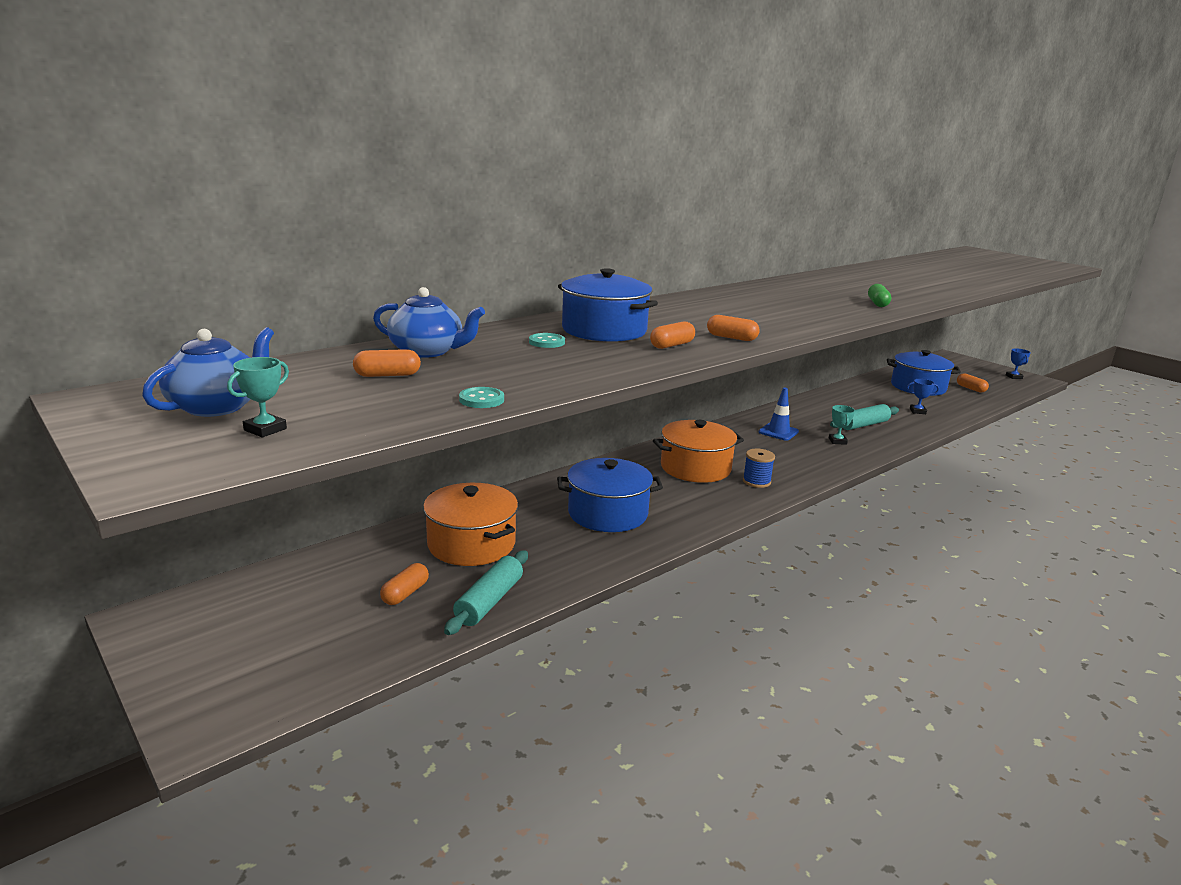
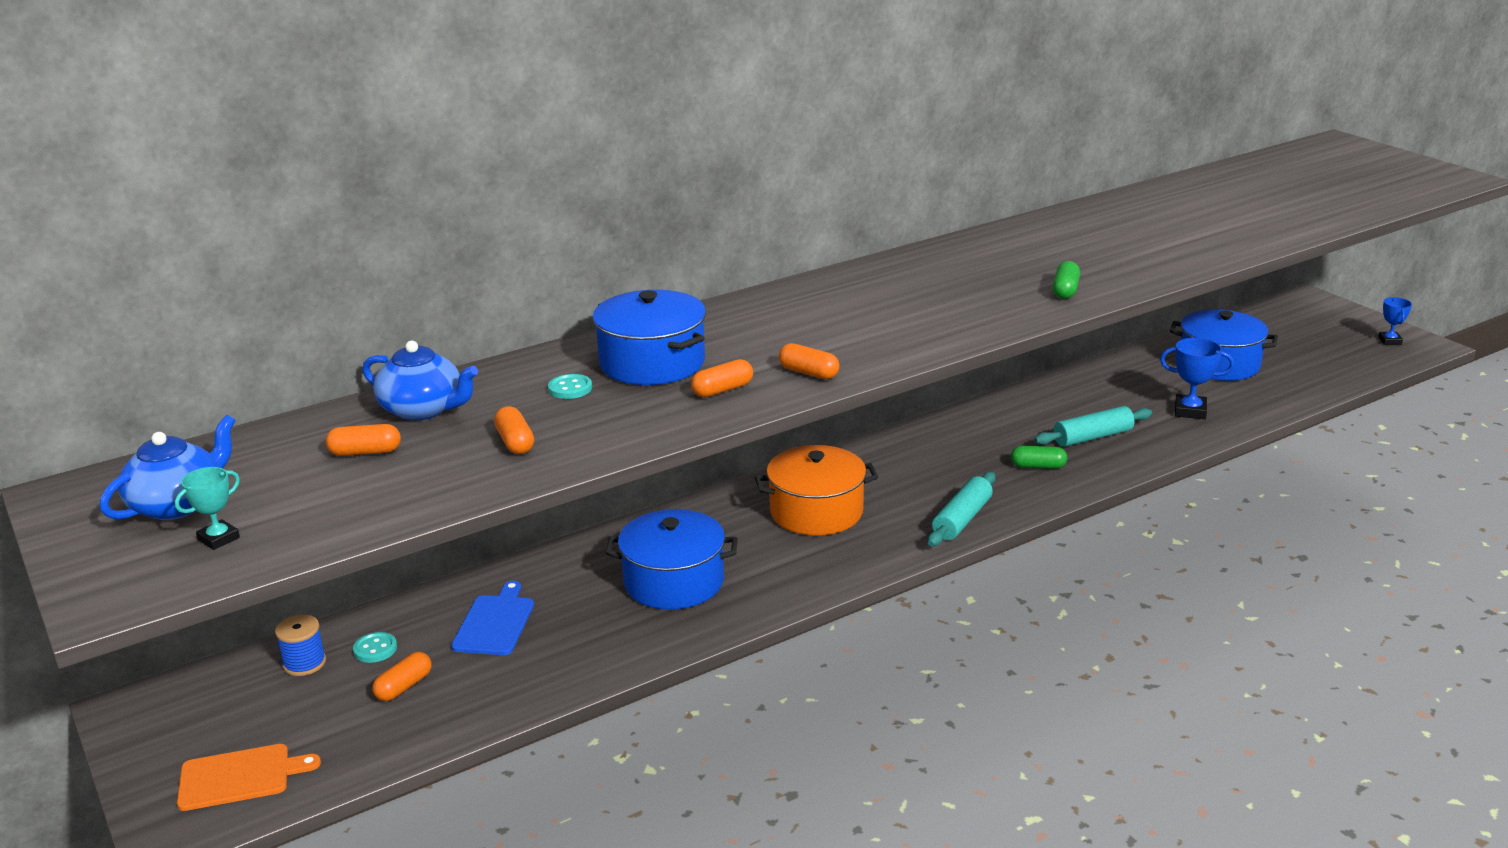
camera: 10 degrees right, 5 degrees up
orange pot [423,483,518,566] -> blue cutting board [451,581,534,655]
turquoise rolling pin [444,550,528,635] -> turquoise rolling pin moved to [928,472,996,546]
turquoise button [459,387,504,408] -> turquoise button moved to [353,632,397,663]
blue spool [743,449,775,488] -> blue spool moved to [275,614,326,676]
blue traffic cone [759,388,799,441] -> none
turquoise trophy [829,405,855,445] -> green capsule [1011,446,1067,469]
blue trophy [907,379,939,414] -> blue trophy [1160,338,1234,419], size x1.55
orange capsule [957,373,989,393] -> orange capsule moved to [494,406,534,454]
none -> orange cutting board [177,744,321,811]

